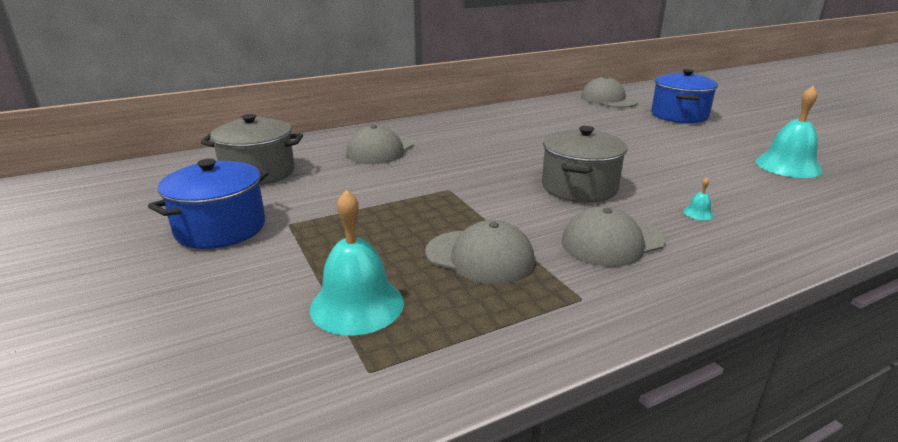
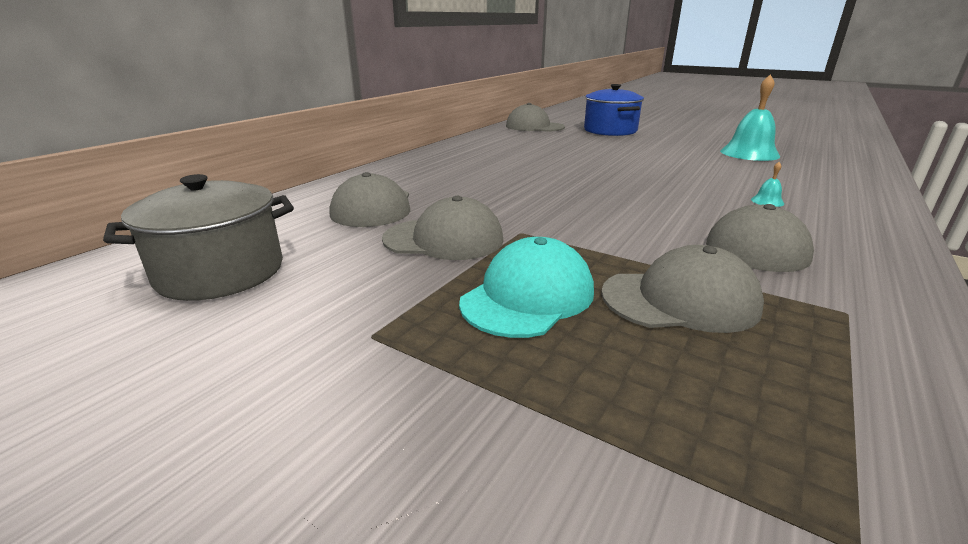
camera: 30 degrees left, 0 degrees up
blue pot [148,159,269,249] -> none
turquoise bell [310,190,404,336] -> none
grey pot [542,126,627,203] -> none
none -> grey cap [382,196,504,260]
none -> turquoise cap [459,237,594,338]

